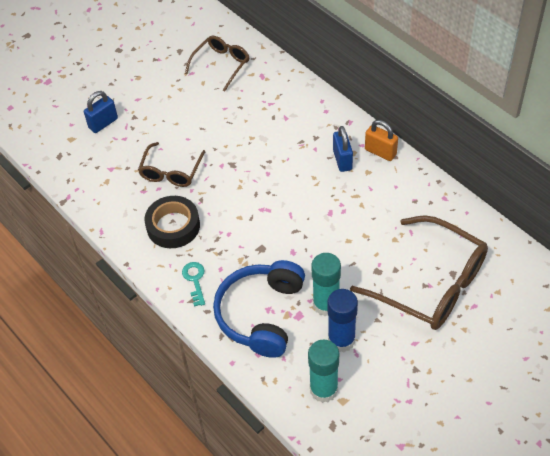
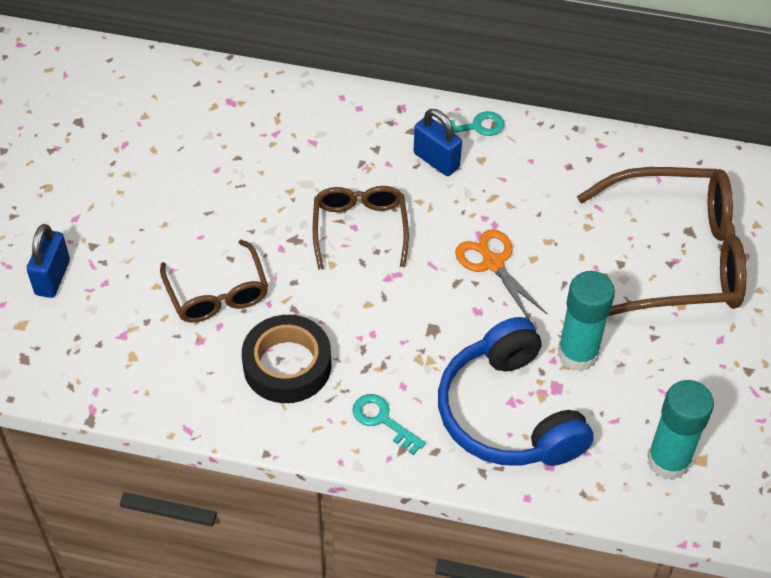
camera: 40 degrees left, 0 degrees up
brown glasses [185,36,250,92] -> brown glasses moved to [313,186,409,270]
blue glue stick [327,289,358,352] -> none
orange padlock [365,120,398,161] -> turquoise key [441,111,505,136]
none -> orange scissors [455,229,548,321]

